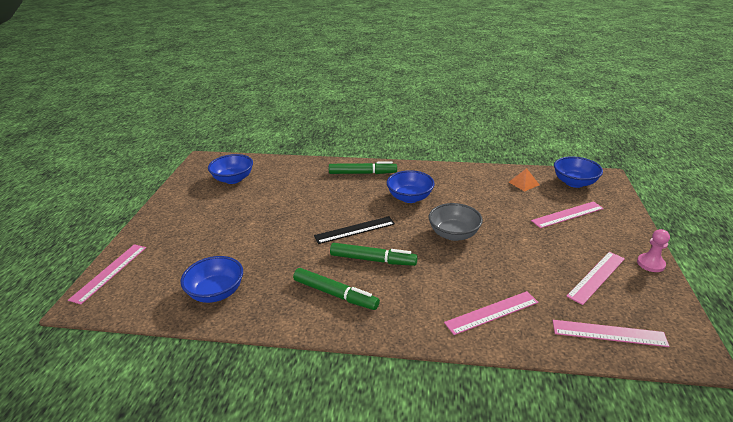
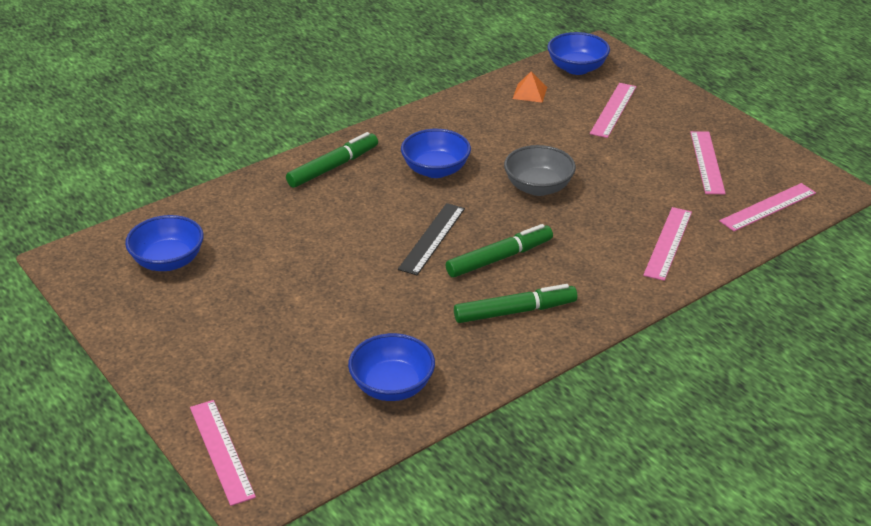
camera: 45 degrees left, 5 degrees up
pink pawn [637,229,670,272] -> none

